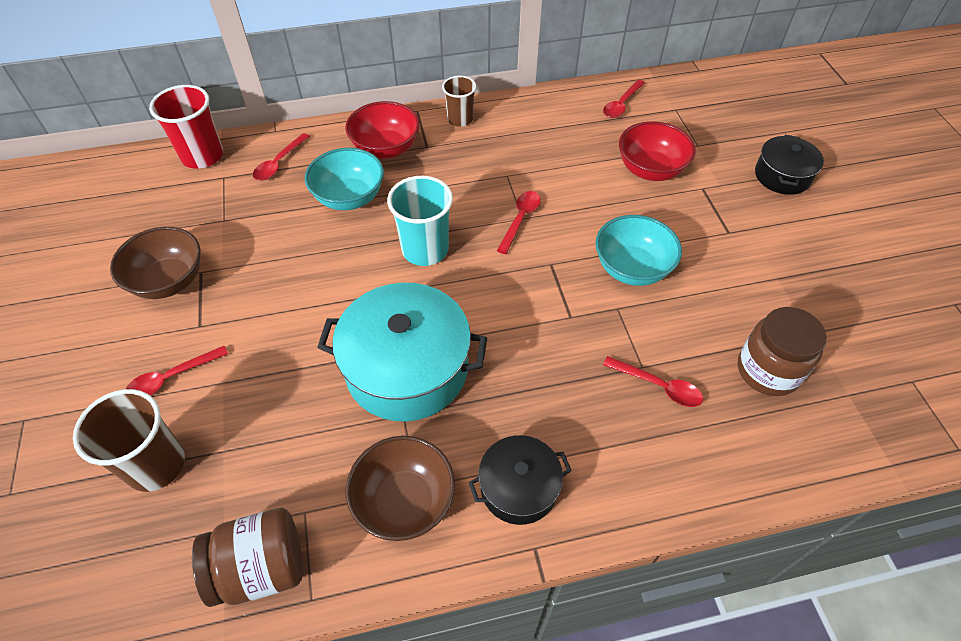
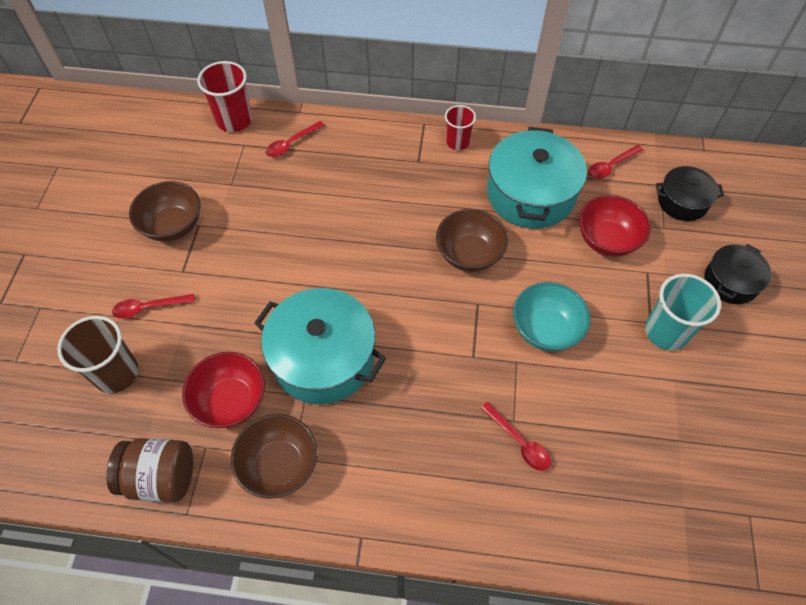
camera: 20 degrees right, 5 degrees up
turquoise bowl [305,148,384,210] -> none
red bowl [345,101,420,159] -> red bowl moved to [182,352,265,428]
turquoise cup [387,176,453,266] -> turquoise cup moved to [645,274,721,350]
brown cup [442,76,476,127] -> red cup [445,105,476,150]
black pot [469,435,572,525] -> black pot moved to [656,166,724,221]
red spoon [497,191,541,254] -> brown bowl [436,209,508,272]
brown jar [738,307,827,396] -> none
none -> turquoise pot [487,127,587,229]

